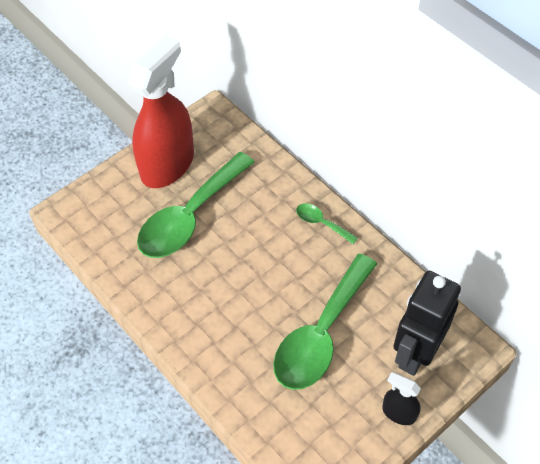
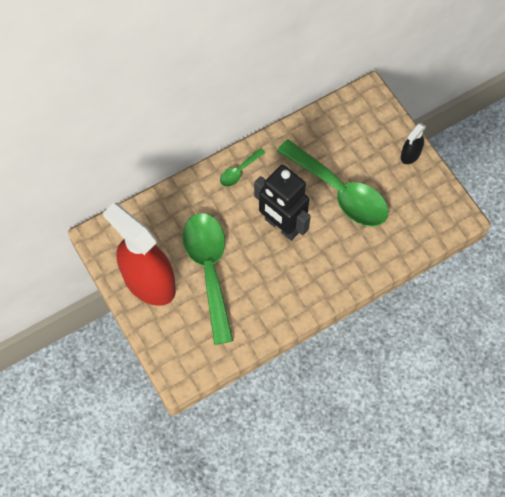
camera: 80 degrees left, 10 degrees up
green spoon [137,152,255,258] -> green spoon turned 150 degrees counterclockwise [183,213,233,345]
black robot [393,271,461,376] -> black robot moved to [254,165,311,241]

